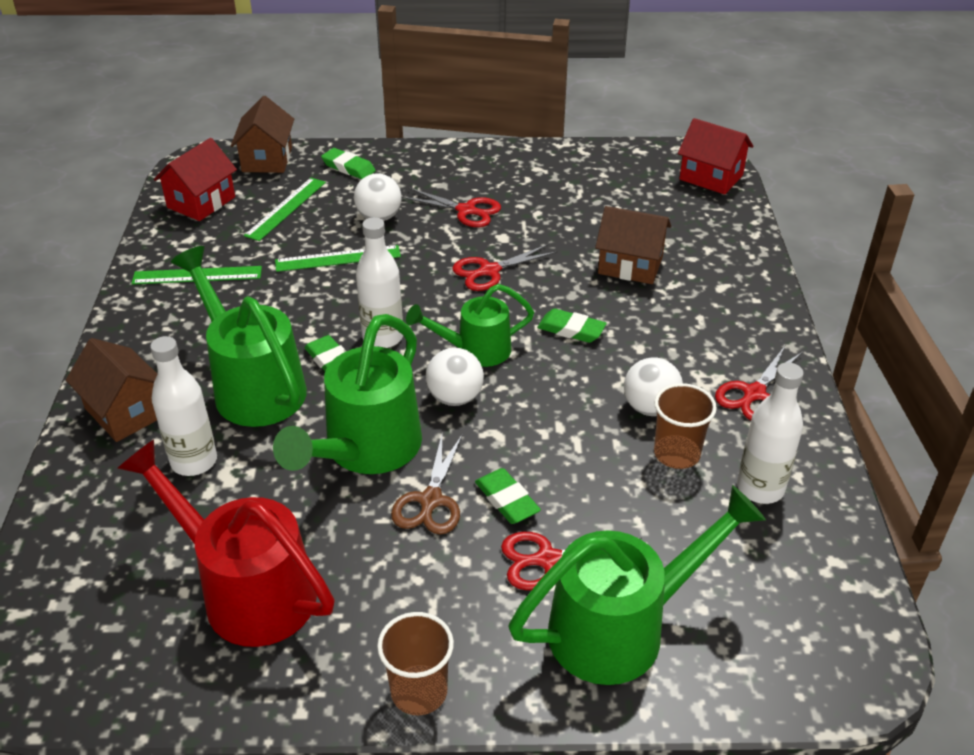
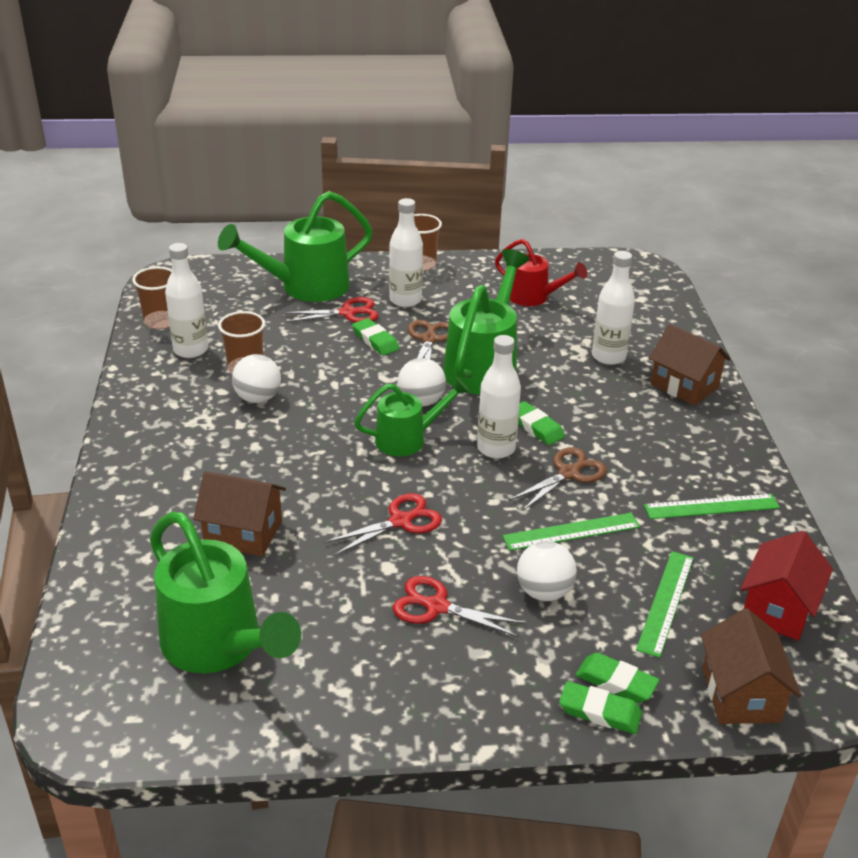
camera: 175 degrees right, 5 degrees down
red watering can [117,439,335,647] -> red watering can [495,239,587,306], size x0.61
green watering can [171,246,307,427] -> green watering can moved to [150,512,301,673]
green eraser [537,308,607,343] -> green eraser moved to [559,681,642,734]
red house [678,118,753,194] -> none
red scissors [715,346,803,420] -> none
none -> brown cup [132,267,172,329]
none -> white bottle [389,198,423,307]
none -> brown scissors [509,447,607,511]

